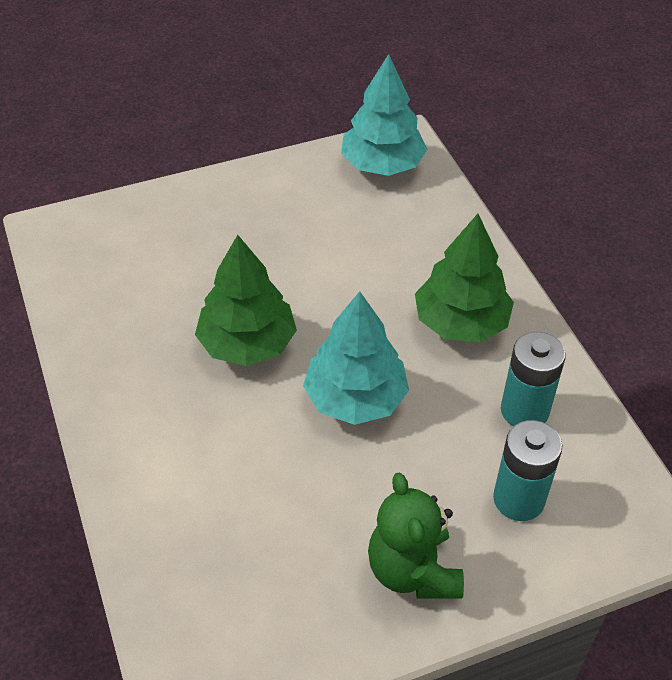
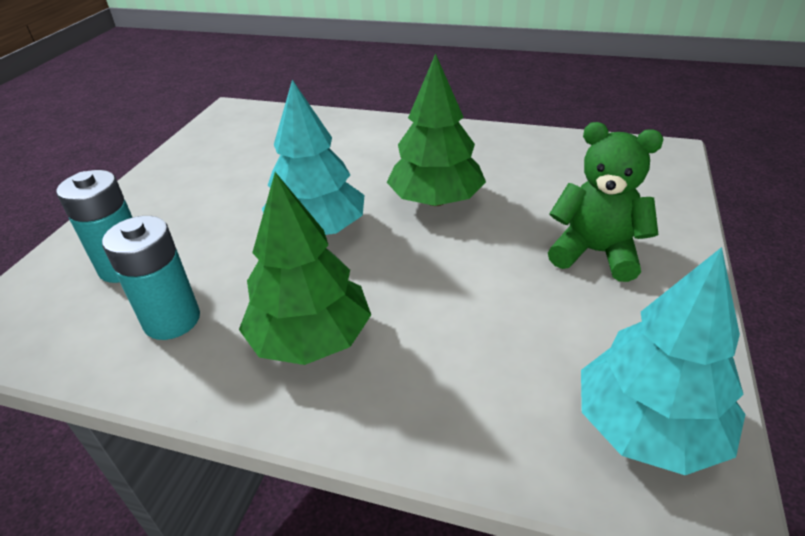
camera: 130 degrees right, 10 degrees down
green teddy bear [368,473,464,598] -> green teddy bear moved to [548,122,663,282]

